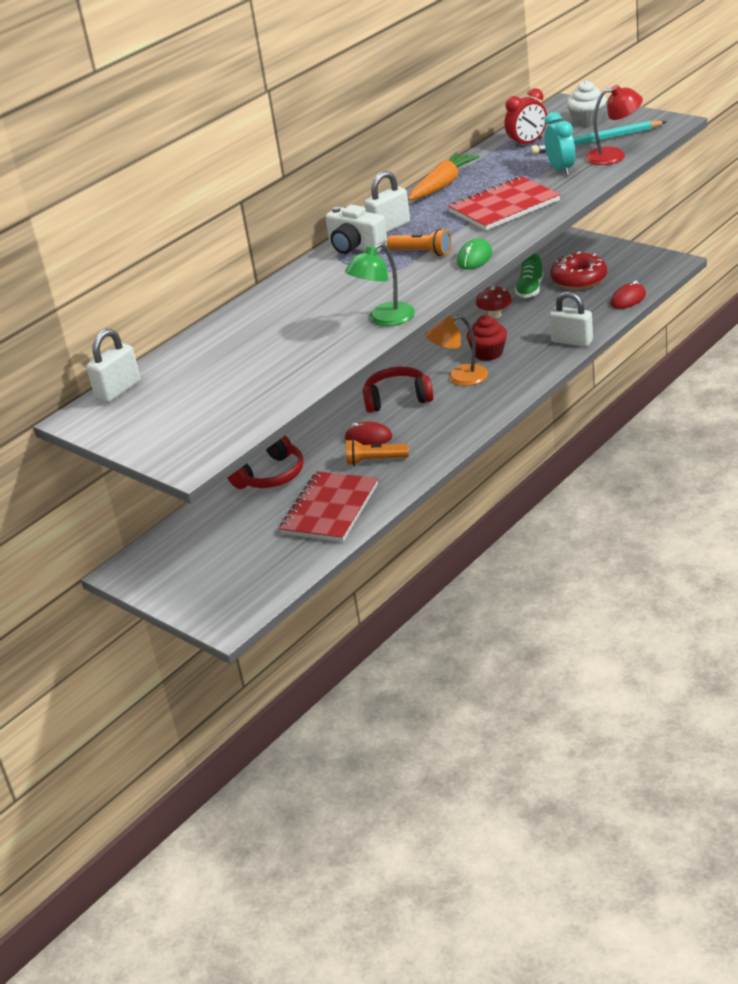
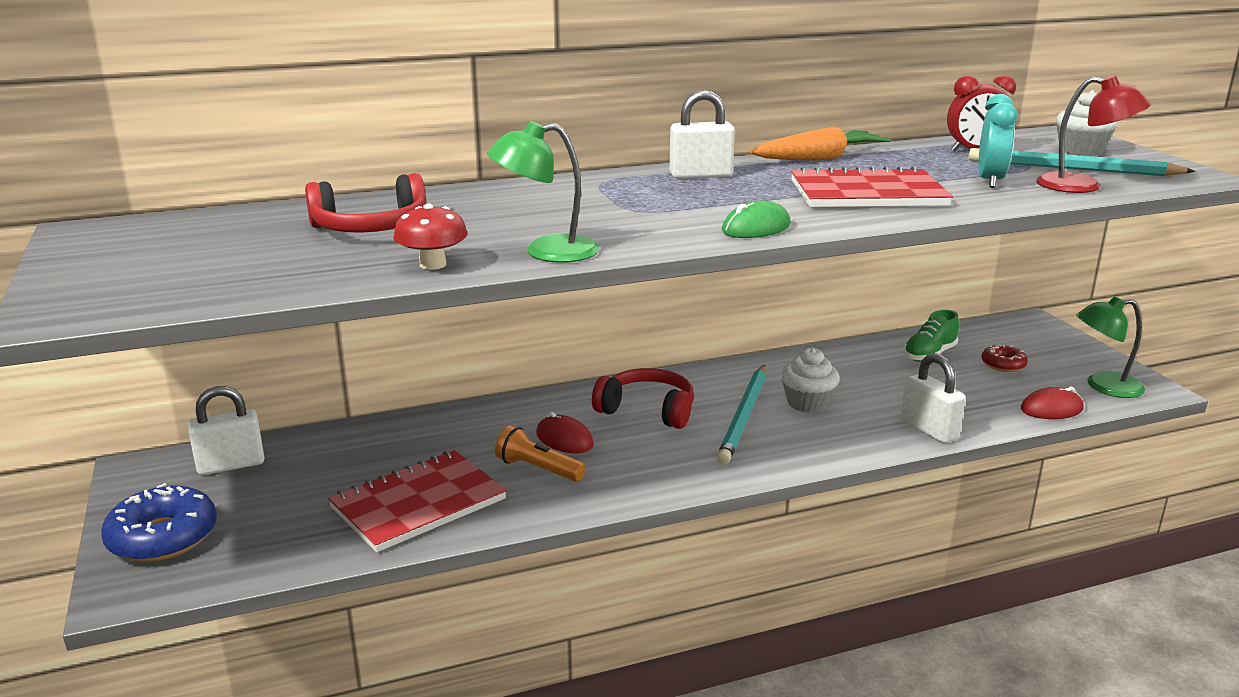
camera: 25 degrees right, 10 degrees down
white padlock [86,329,141,403] -> white padlock moved to [188,386,265,475]
red headphones [228,435,304,489] -> red headphones moved to [305,173,427,233]
white camera [325,205,387,254] -> none
orange flashlight [387,228,451,256] -> none
orange lamp [425,315,488,386] -> turquoise pencil [717,365,766,464]
red cupcake [466,315,507,361] -> white cupcake [781,348,840,413]
red mushroom [476,285,512,319] -> red mushroom moved to [393,203,468,270]
red donut [550,251,607,290] -> red donut [981,345,1028,372], size x0.55
none -> blue donut [101,483,217,562]
none -> green lamp [1076,296,1145,398]

